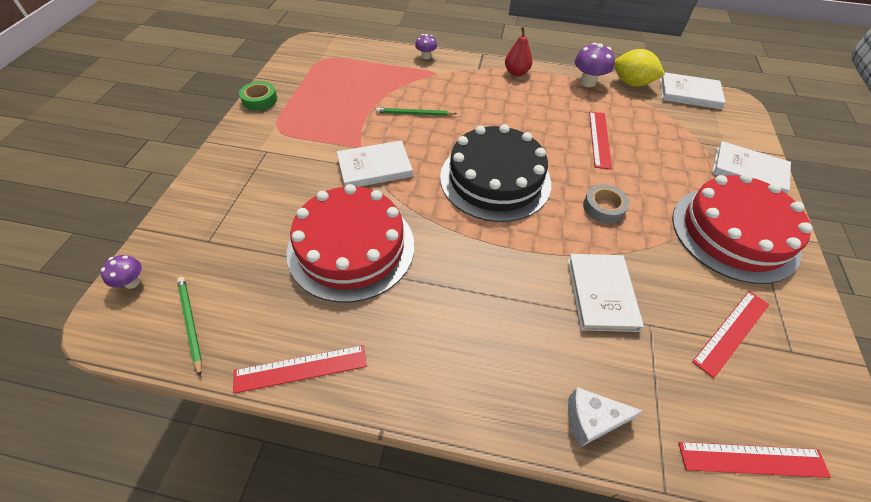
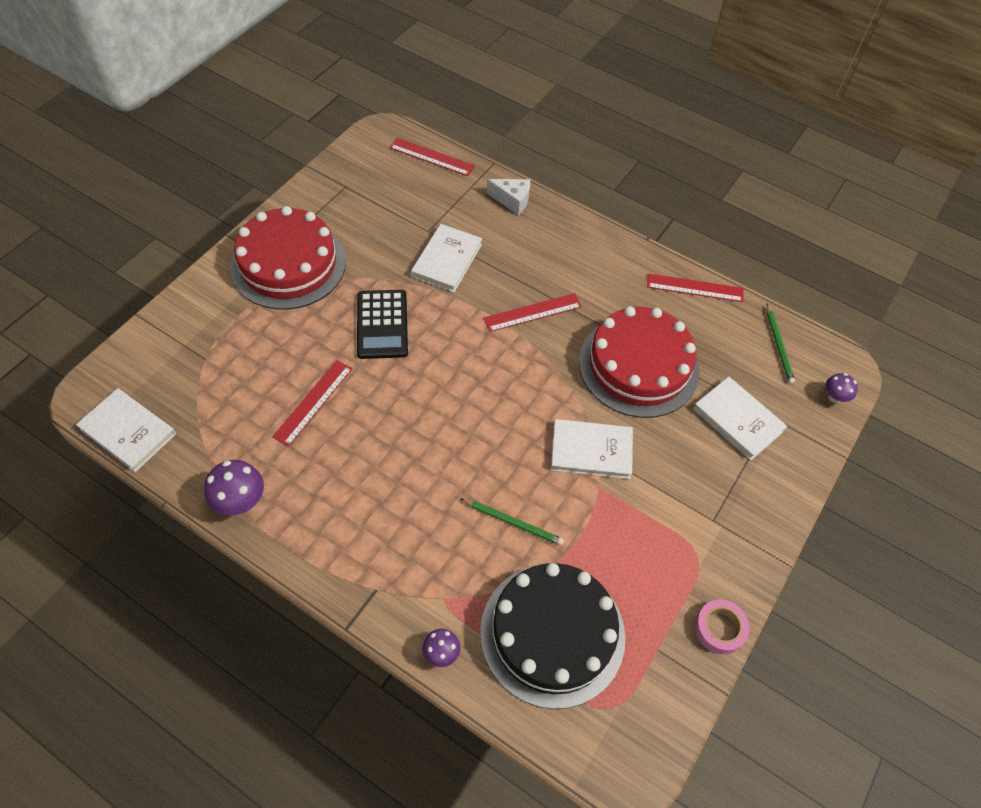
camera: 160 degrees left, 5 degrees up
green tape [239,81,277,111] -> pink tape [694,599,750,654]
black cake [440,124,551,222] -> black cake moved to [480,563,625,709]
red pear [505,27,532,76] -> none
grey tape [583,184,629,223] -> black calculator [357,290,408,359]
yellow lemon [614,49,665,87] -> none
red ruler [692,291,769,378] -> red ruler moved to [484,293,582,332]
white book [712,141,791,193] -> white book moved to [693,377,787,460]

